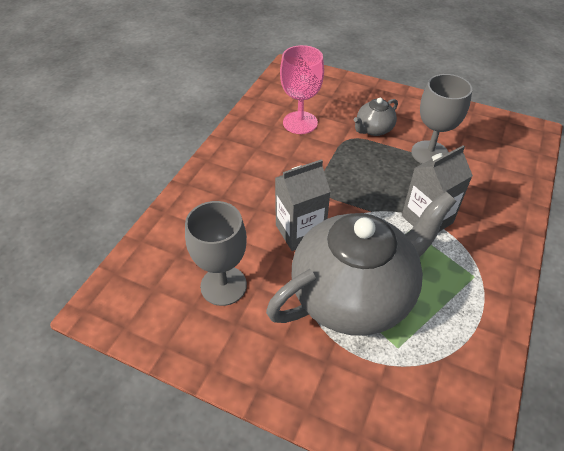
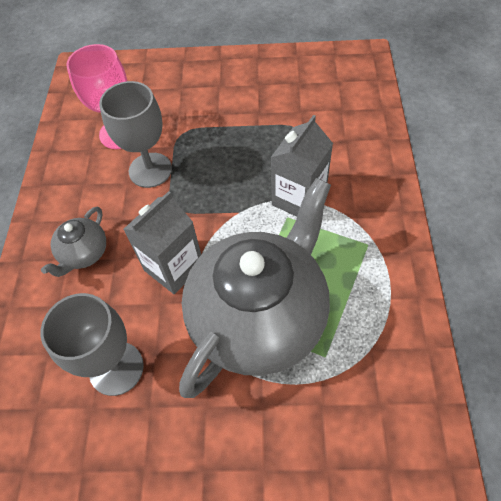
camera: 20 degrees left, 10 degrees up
grey teapot [354,98,398,136] -> grey teapot moved to [41,207,106,277]
grey goblet [411,74,472,164] -> grey goblet moved to [99,81,172,188]

